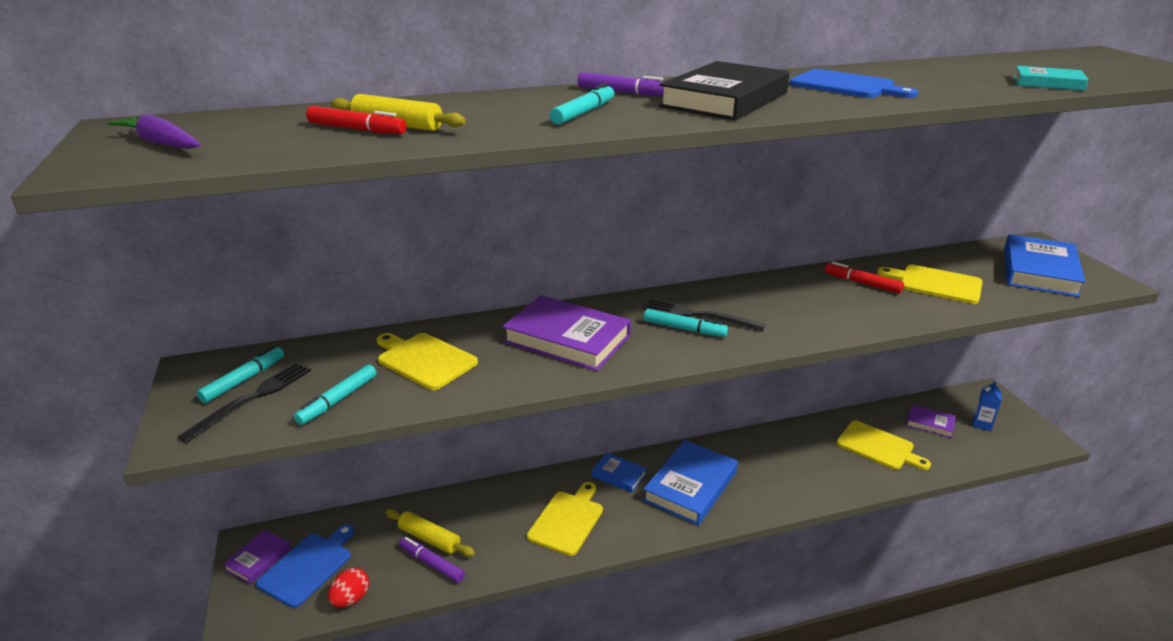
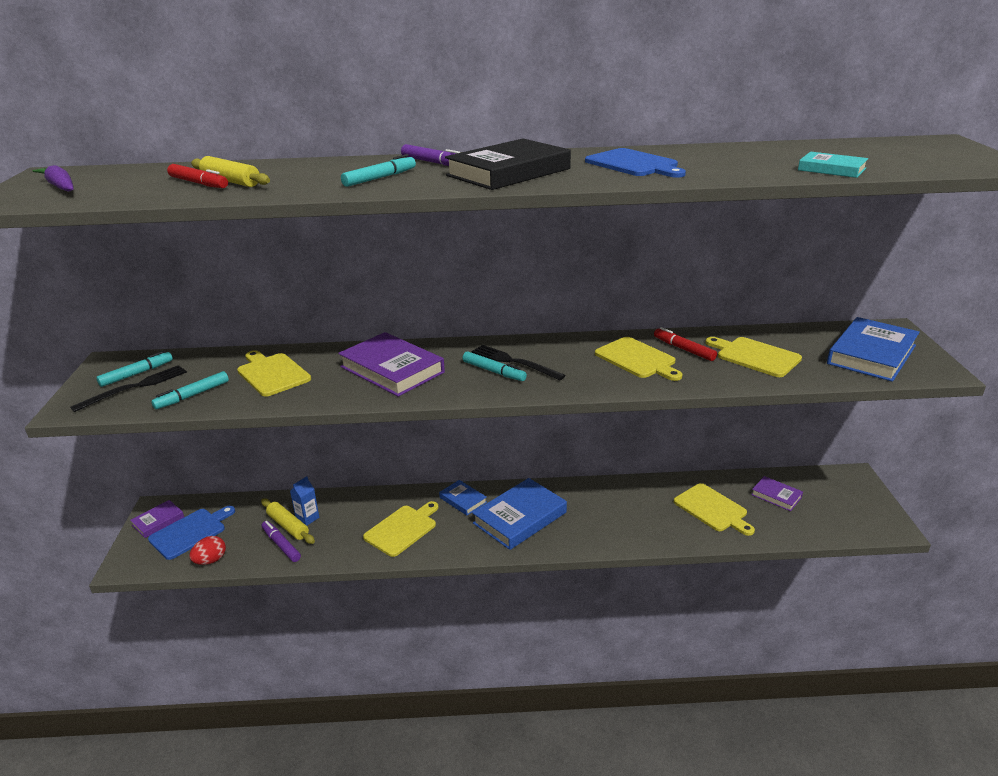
camera: 15 degrees right, 0 degrees up
blue carton [973,380,1001,431] -> blue carton moved to [290,476,319,526]
none -> yellow cutting board [595,337,682,381]

